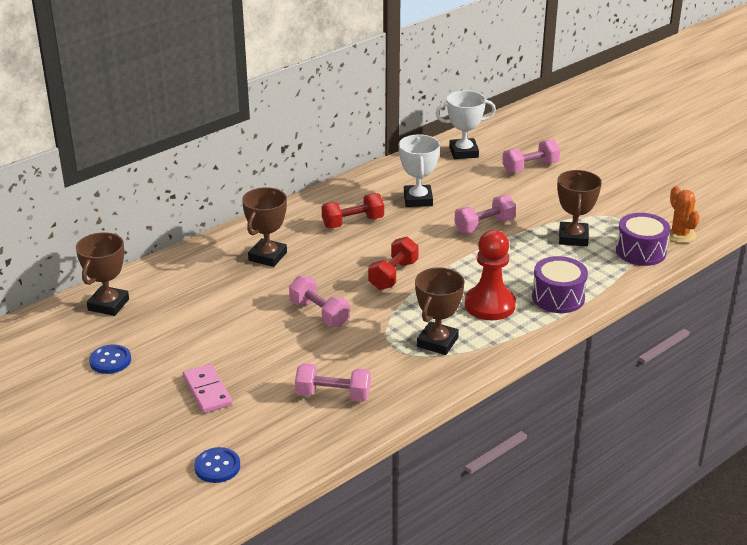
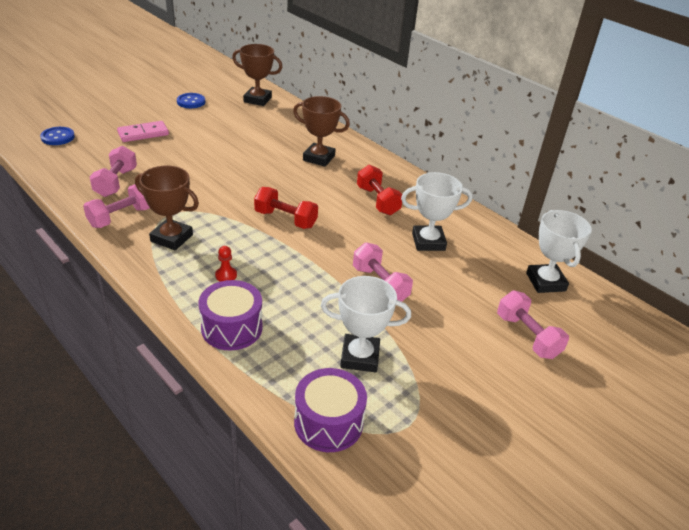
camera: 85 degrees right, 5 degrees up
pink dumbbell [289,275,350,327] -> pink dumbbell moved to [83,184,150,228]
red pawn [465,230,516,320] -> red pawn [215,246,237,281], size x0.40
brown trophy [557,170,602,246] -> white trophy [321,276,411,372]
orange cactus [669,186,700,243] -> none

